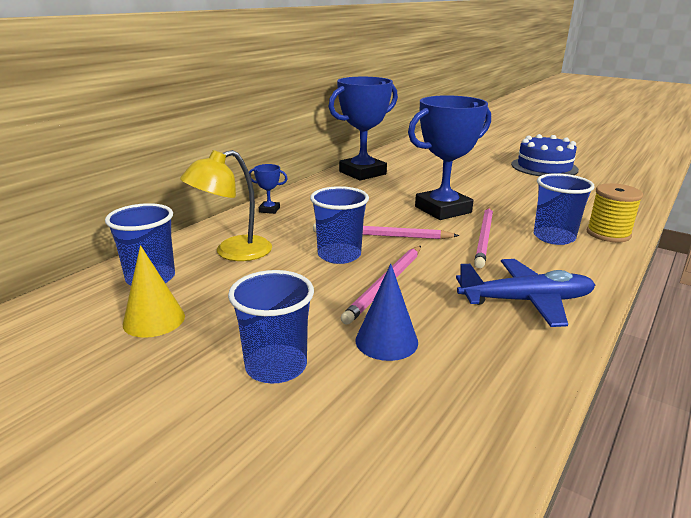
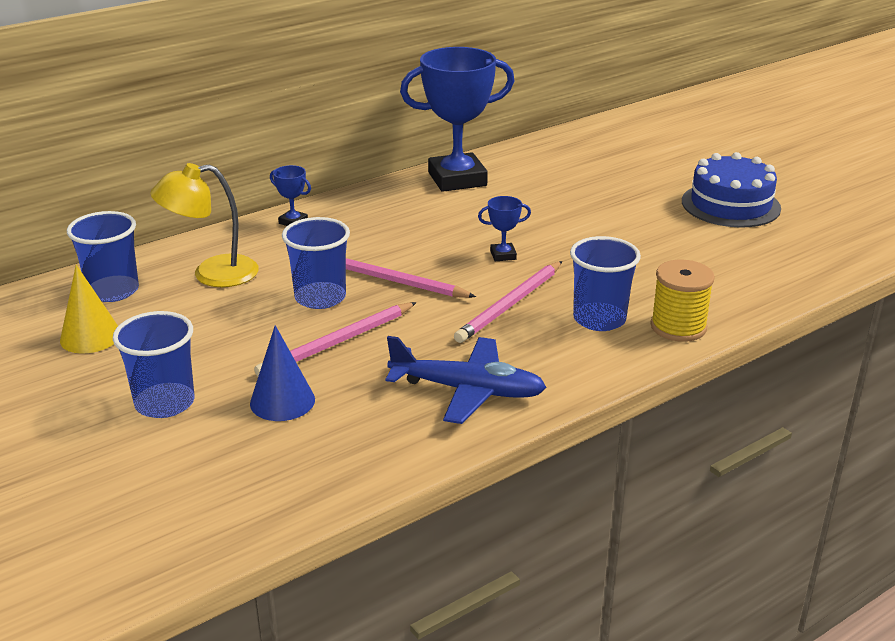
camera: 20 degrees right, 5 degrees up
blue trophy [408,95,491,220] -> blue trophy [478,196,531,261], size x0.41

